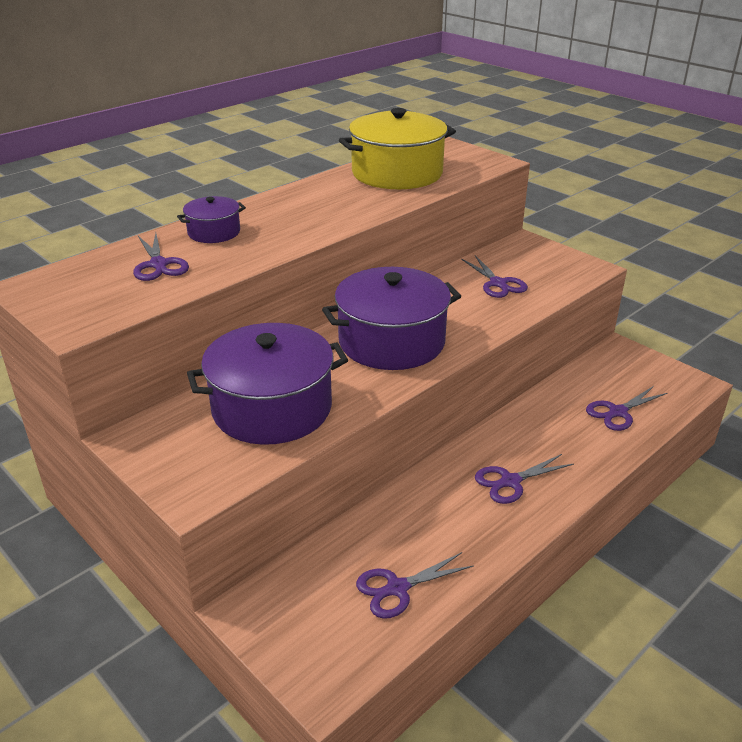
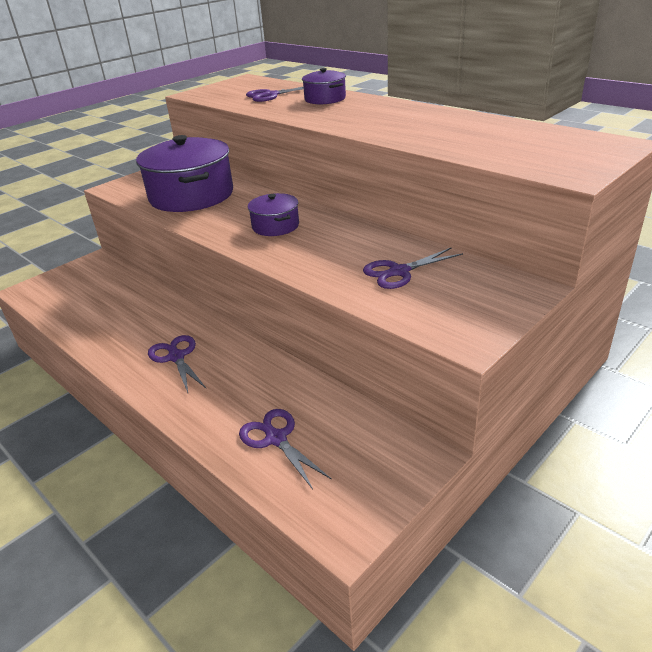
camera: 90 degrees right, 0 degrees up
purple pot [322,267,461,370] -> purple pot [248,193,299,236], size x0.50
yellow pot [339,108,456,189] -> none
purple scissors [356,552,474,619] -> none

